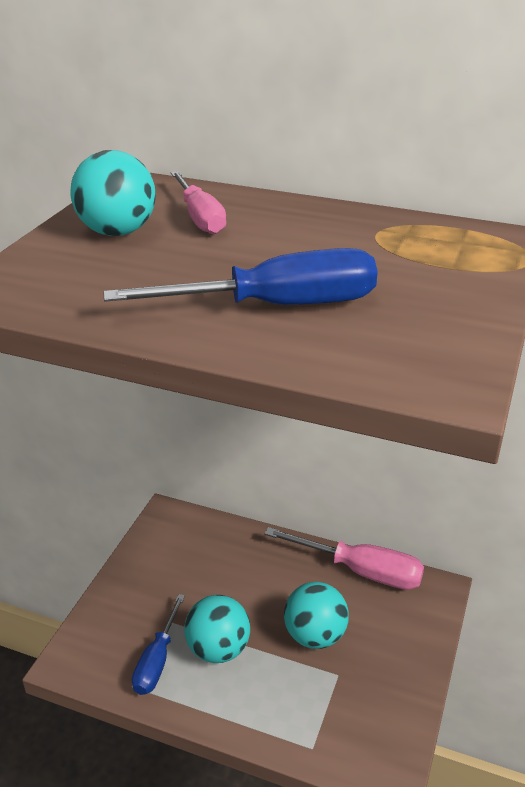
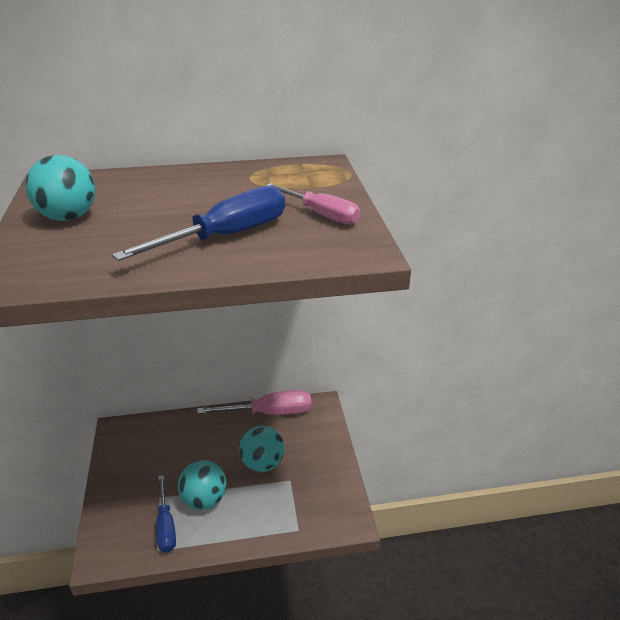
camera: 30 degrees left, 0 degrees up
pink screwdriver [171,171,226,235] -> pink screwdriver moved to [266,183,360,225]

